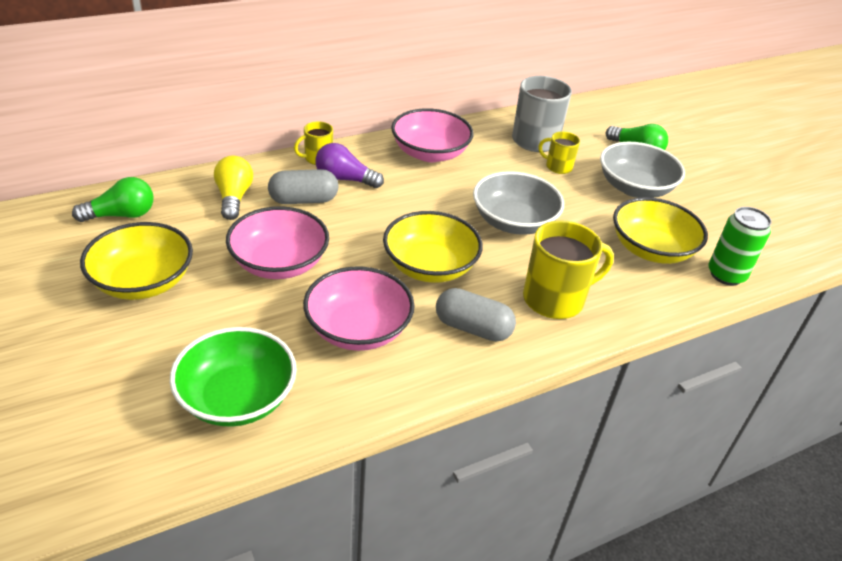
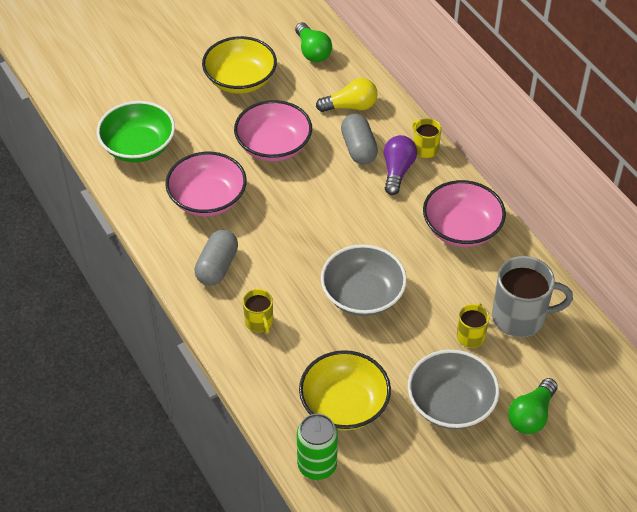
camera: 90 degrees right, 10 degrees up
yellow bowl [383,211,483,283] -> none
yellow mug [523,220,614,319] -> yellow mug [243,289,273,334], size x0.54

